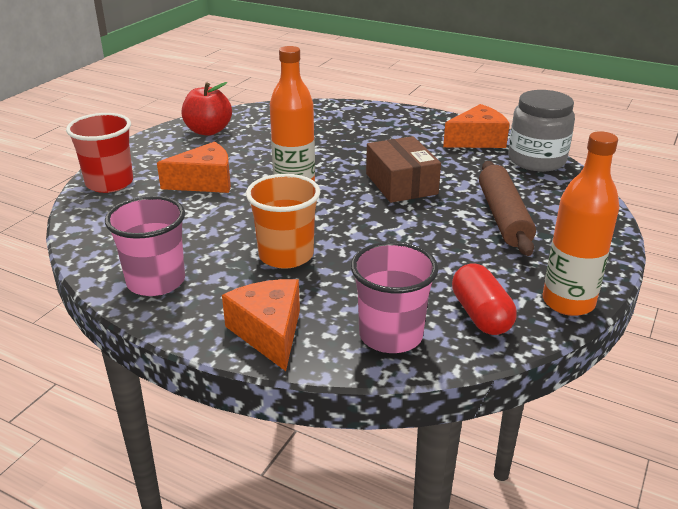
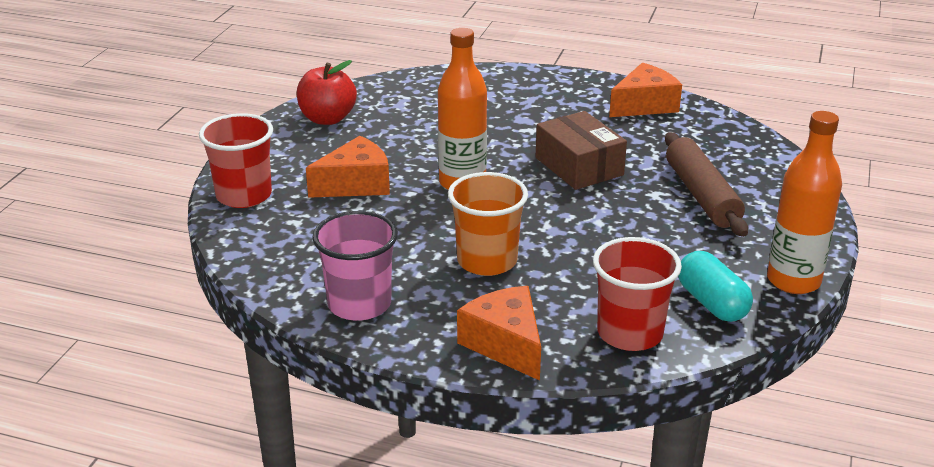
camera: 10 degrees left, 0 degrees up
pink cup [351,242,438,353] -> red cup [593,237,682,351]
red capsule [452,263,517,335] -> turquoise capsule [678,251,753,322]
grey jar [508,90,575,171] -> none

